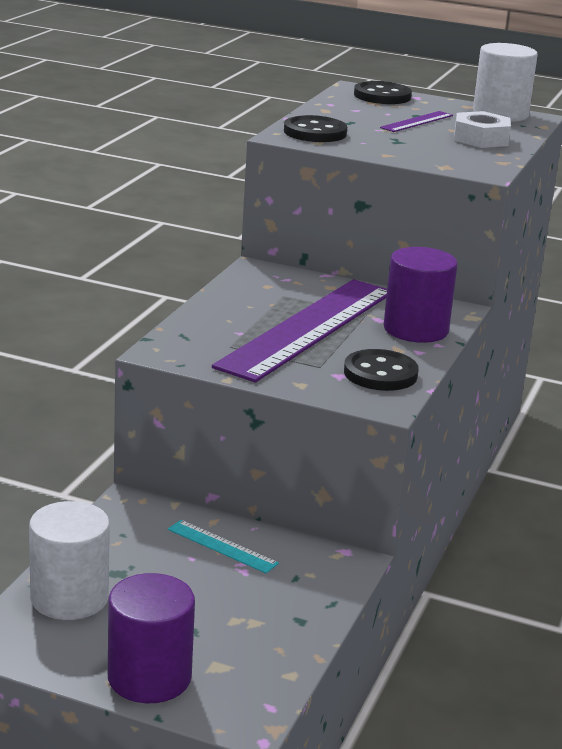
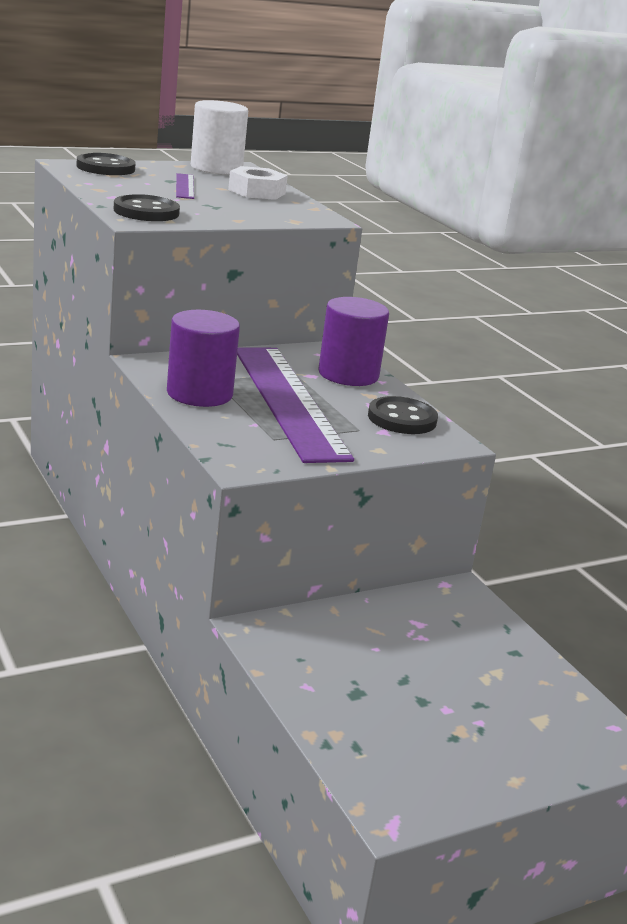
camera: 50 degrees left, 0 degrees up
white cylinder [29,501,110,620] -> none
purple cylinder [108,573,195,703] -> purple cylinder moved to [167,310,240,407]
turquoise ruler [168,520,279,573] -> none

